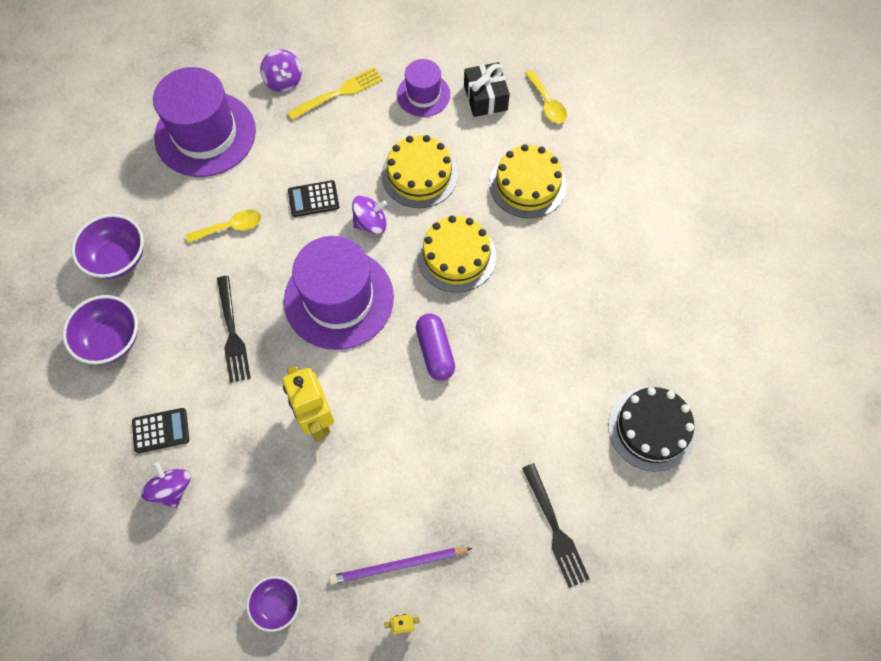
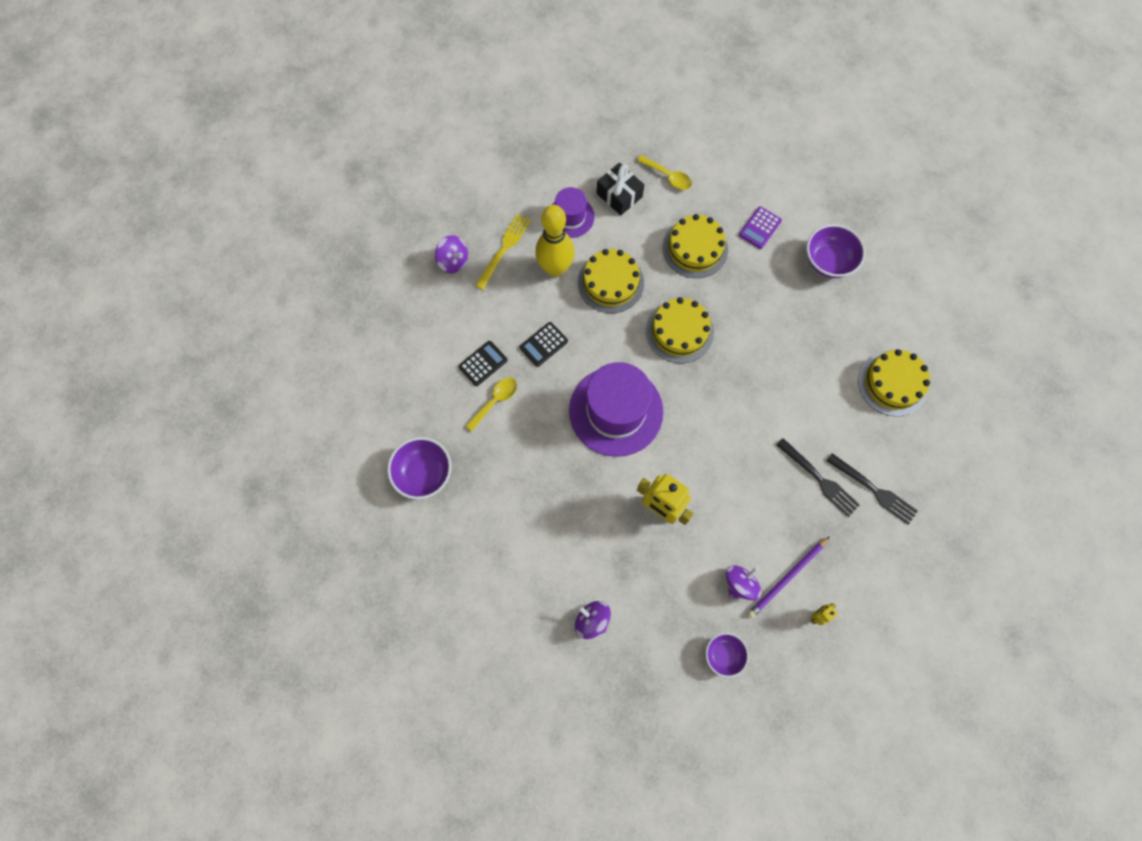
camera: 30 degrees left, 5 degrees up
purple bowl [62,295,138,364] -> purple bowl moved to [806,224,865,278]
black calculator [132,408,189,453] -> black calculator moved to [458,341,508,386]
purple hat [153,67,256,177] -> none
black fork [217,276,251,383] -> black fork moved to [776,438,860,517]
purple spinning top [352,195,387,234] -> purple spinning top moved to [726,565,761,600]
purple capsule [416,314,455,381] -> none
black cake [608,387,696,472] -> yellow cake [858,349,930,417]
none -> yellow bowling pin [535,205,575,277]
none -> purple calculator [739,206,782,249]

